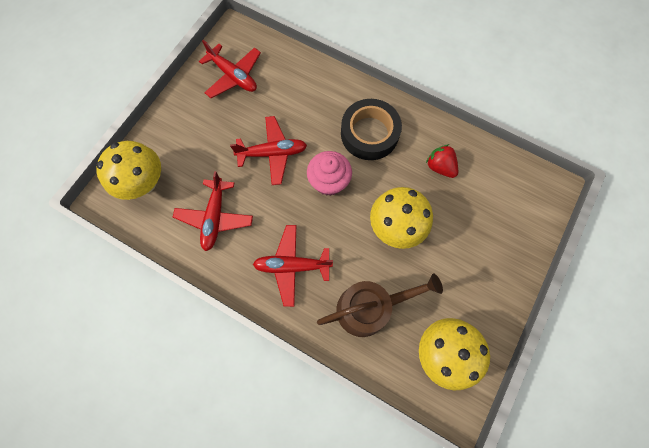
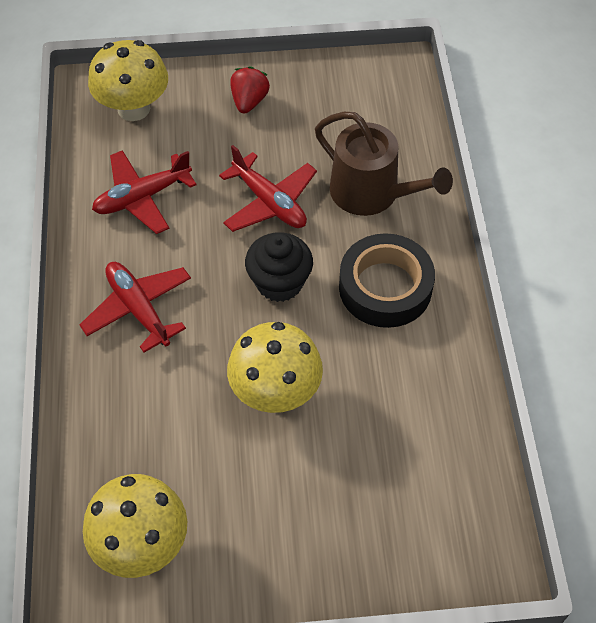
camera: 55 degrees right, 15 degrees down
red plane [199,40,261,98] -> none
pink cupcake [307,151,352,196] -> black cupcake [245,232,313,302]
brown watering can [317,274,443,337] -> brown watering can moved to [315,112,453,216]
red strawberry [426,144,458,178] -> red strawberry moved to [230,66,270,114]

